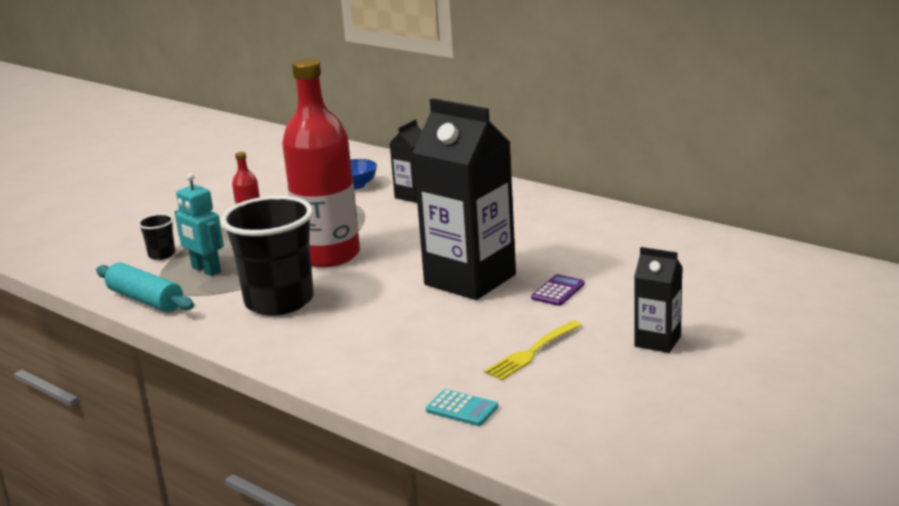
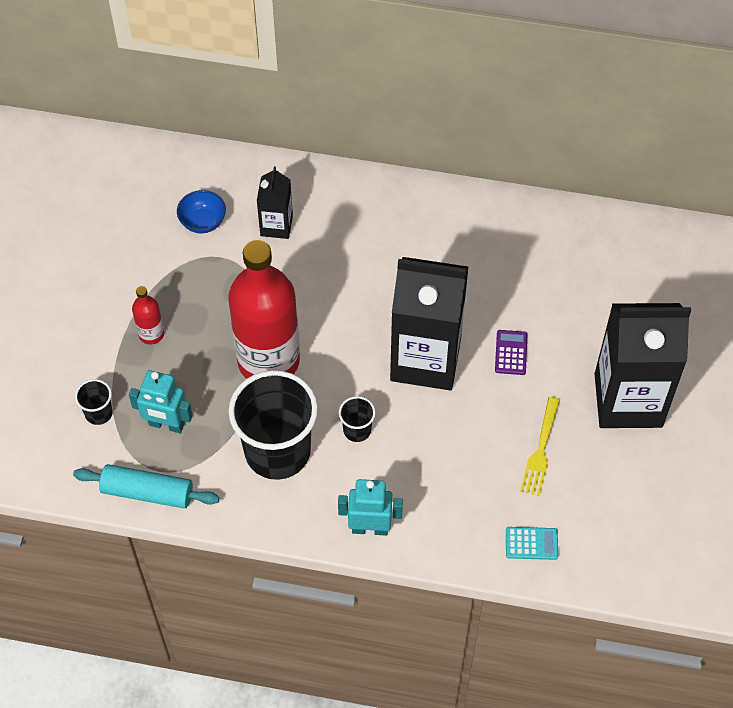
camera: 30 degrees left, 35 degrees up
black carton [634,247,682,353] -> black carton [595,303,691,428], size x2.05
none -> turquoise robot [338,479,403,536]
none -> black cup [339,396,376,442]

